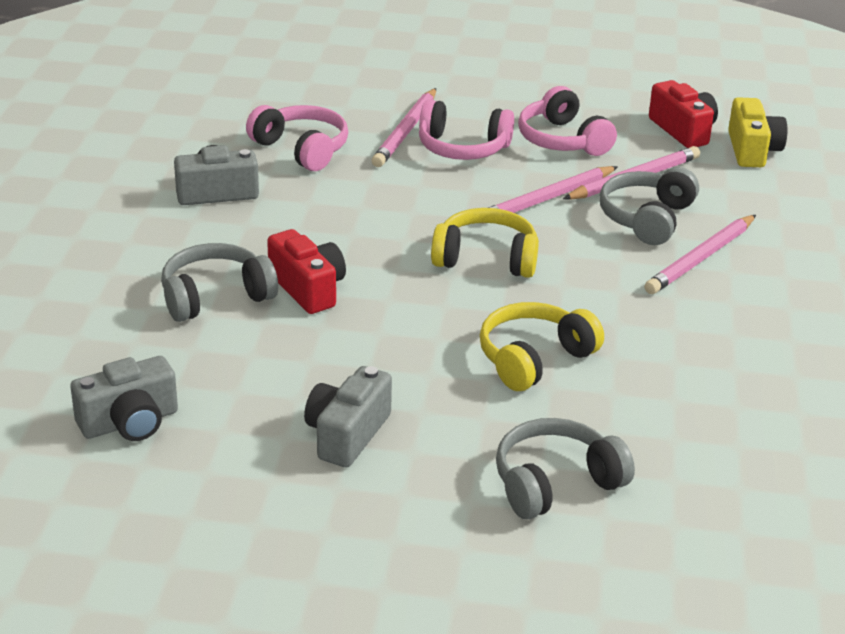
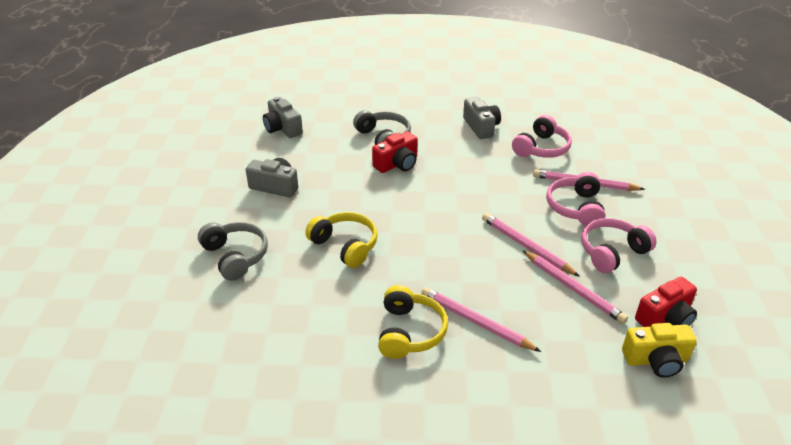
camera: 85 degrees right, 5 degrees up
yellow headphones [431,208,539,278] -> yellow headphones moved to [378,285,448,359]
grey headphones [599,167,699,245] -> none

